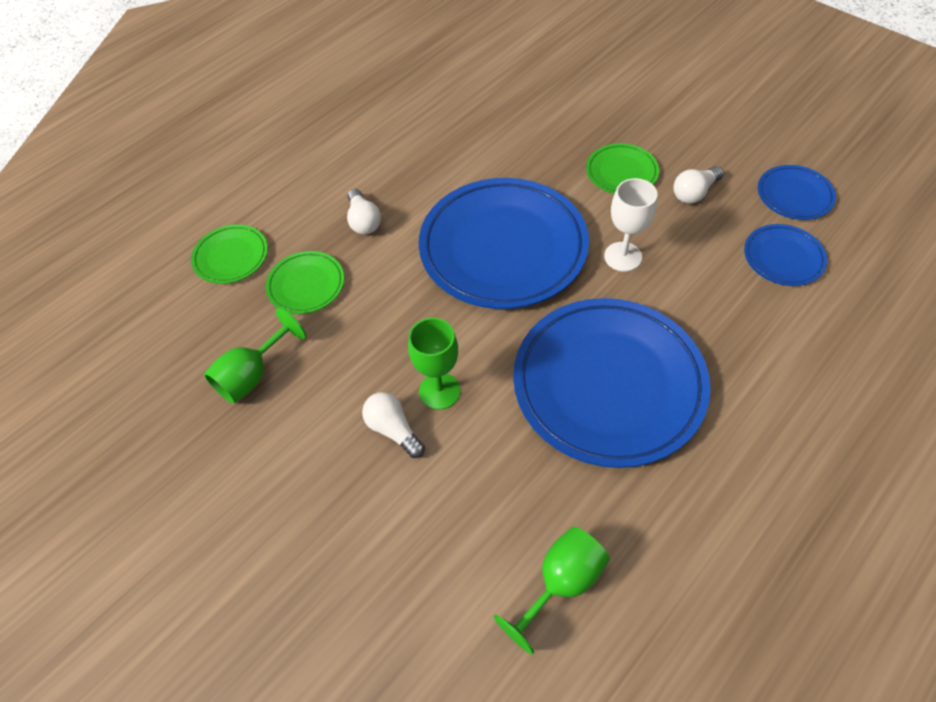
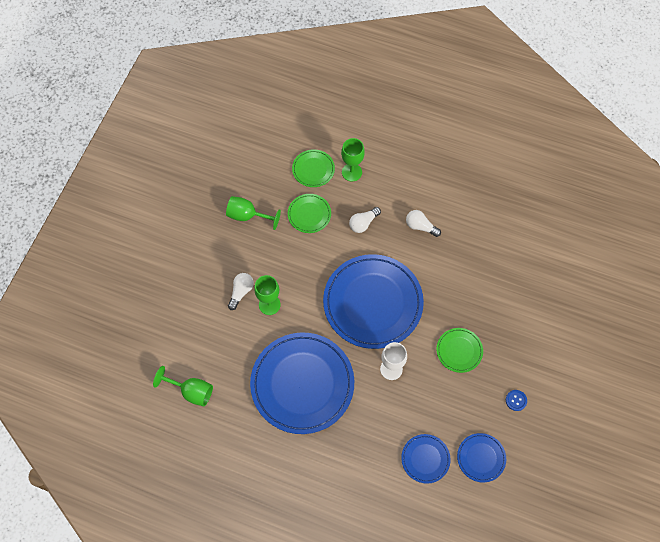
camera: 65 degrees right, 10 degrees up
white light bulb [673,166,724,204] -> white light bulb moved to [406,210,441,237]
none -> green goblet [341,138,365,181]
none -> blue button [506,390,527,411]

